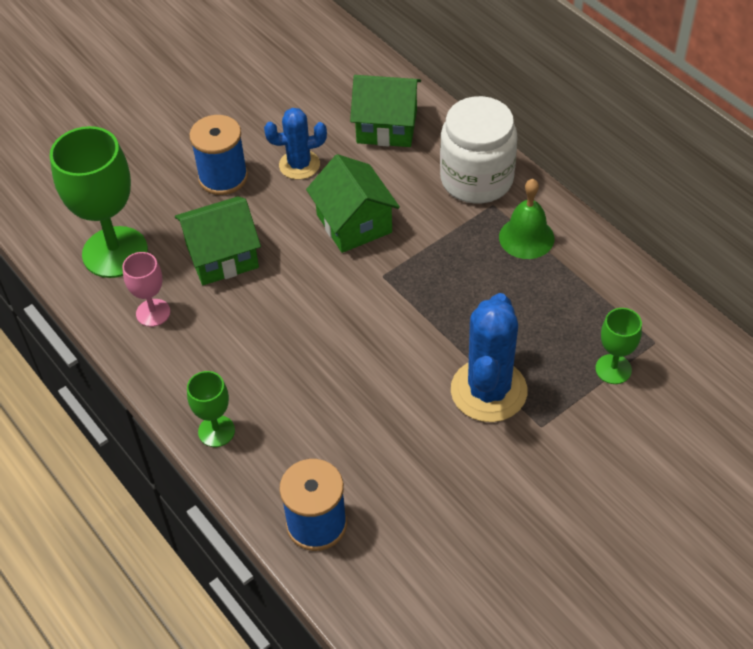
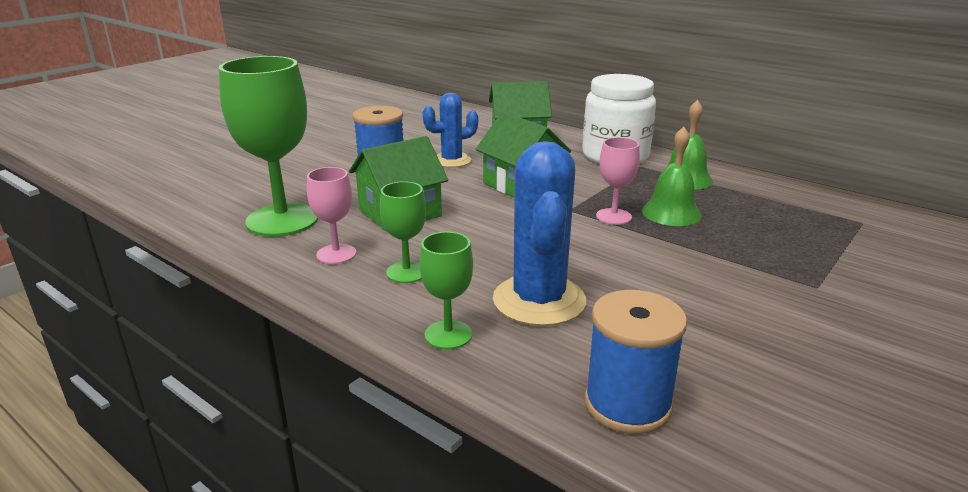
camera: 15 degrees left, 25 degrees down
blue cactus [451,293,527,422] -> blue cactus moved to [493,141,586,326]
green goblet [595,308,642,384] -> green goblet moved to [380,181,426,283]
none -> pink goblet [596,137,640,225]
none -> green bell [642,127,702,226]

